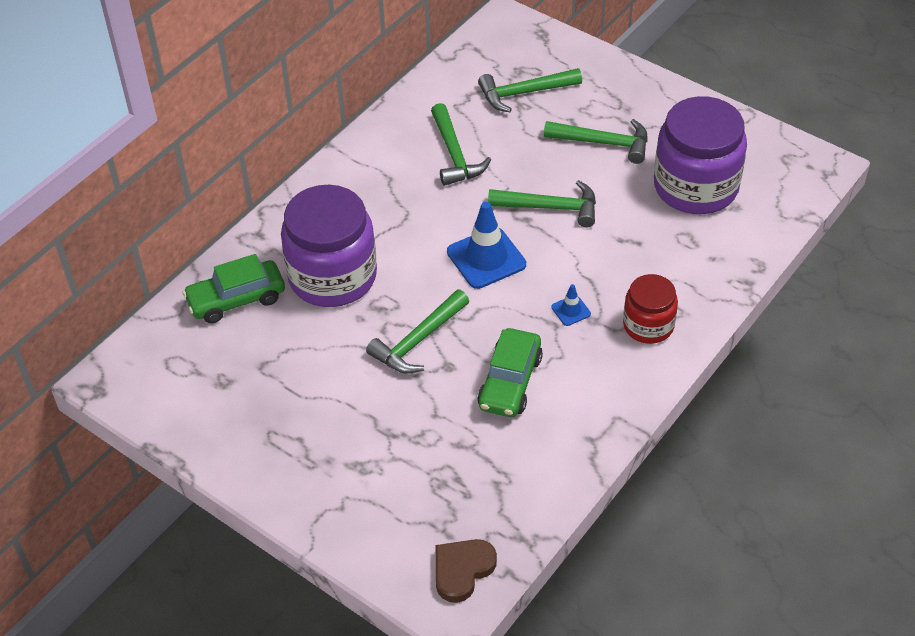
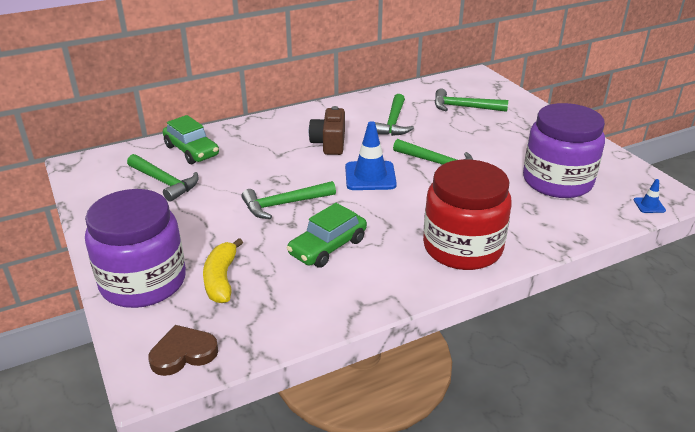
camera: 25 degrees right, 15 degrees down
green car [183,254,285,323] -> green car turned 135 degrees counterclockwise [163,115,219,164]
purple jar [281,185,377,307] -> purple jar moved to [85,189,186,308]
green hammer [544,119,648,164] -> green hammer moved to [127,154,199,202]
blue traffic cone [551,284,591,326] -> blue traffic cone moved to [634,179,666,213]
red jar [623,274,678,344] -> red jar [423,159,512,270], size x1.79
none -> yellow banana [203,238,243,303]
none -> brown camera [309,106,345,155]

